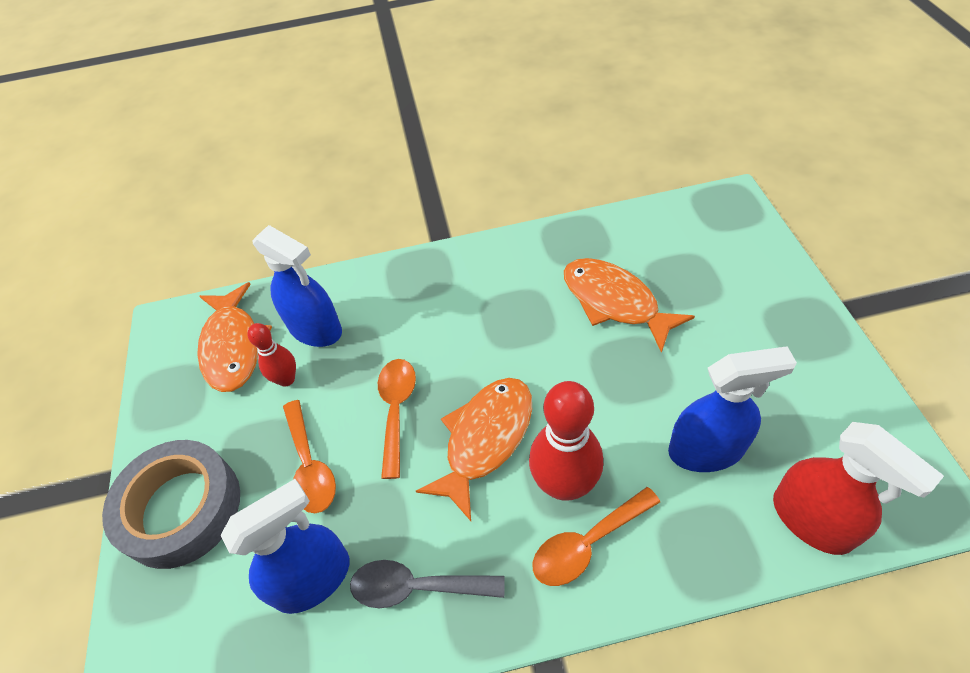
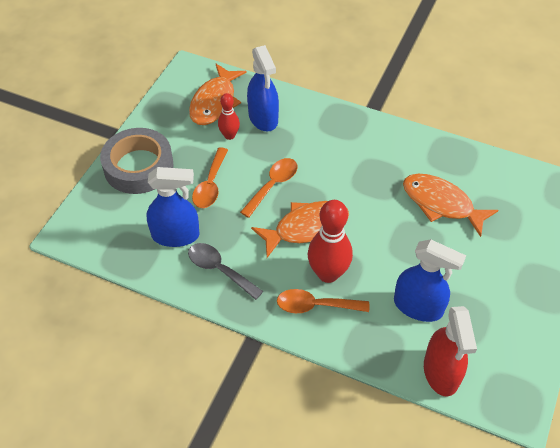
camera: 30 degrees right, 0 degrees up
orange fish [564,258,695,353] -> orange fish turned 45 degrees counterclockwise [403,174,499,237]

